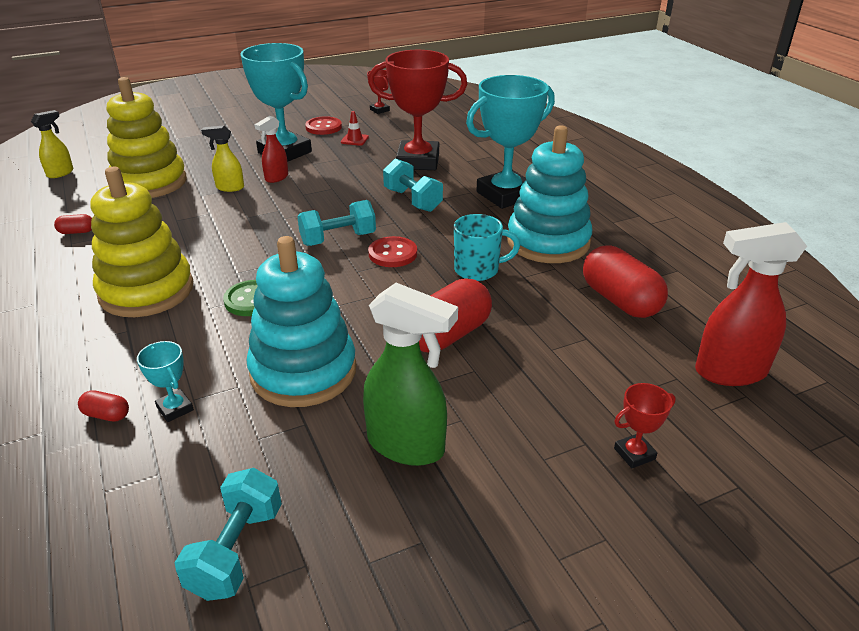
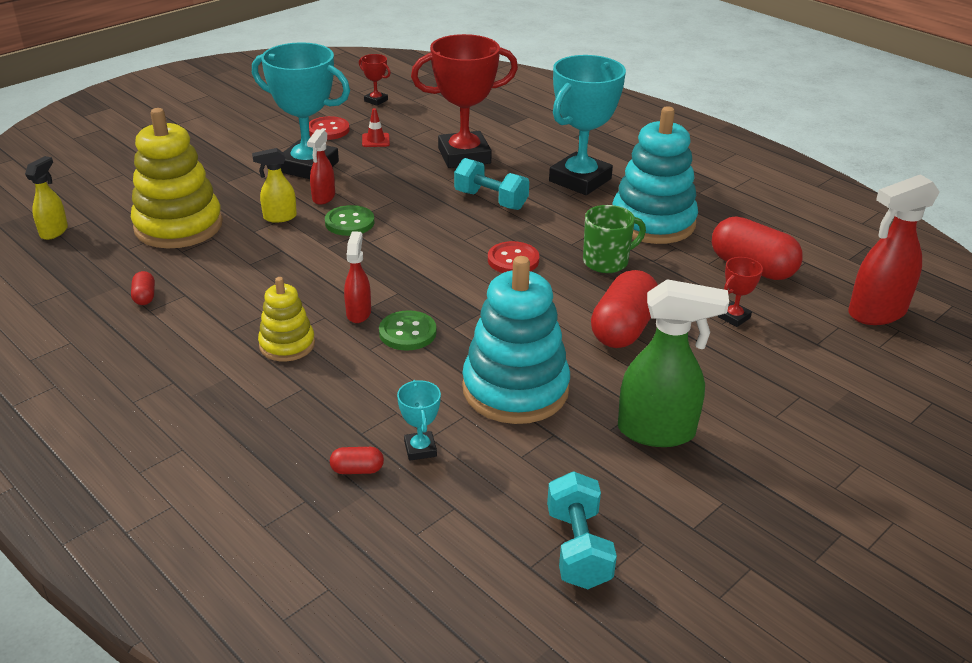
camera: 20 degrees left, 0 degrees up
red capsule [54,214,92,234] -> red capsule turned 75 degrees counterclockwise [131,271,155,305]
yellow stacking toy [91,167,193,317] -> yellow stacking toy [258,277,315,361], size x0.54
turquoise trophy [137,341,194,422] -> turquoise trophy turned 45 degrees clockwise [397,380,441,461]
turquoise dumbbell [297,200,376,246] -> none
turquoise mug [454,214,520,281] -> green mug [583,205,646,273]
red trophy [614,383,676,468] -> red trophy moved to [718,257,763,327]
none -> green button [325,205,374,236]
none -> red spray bottle [344,231,371,323]

